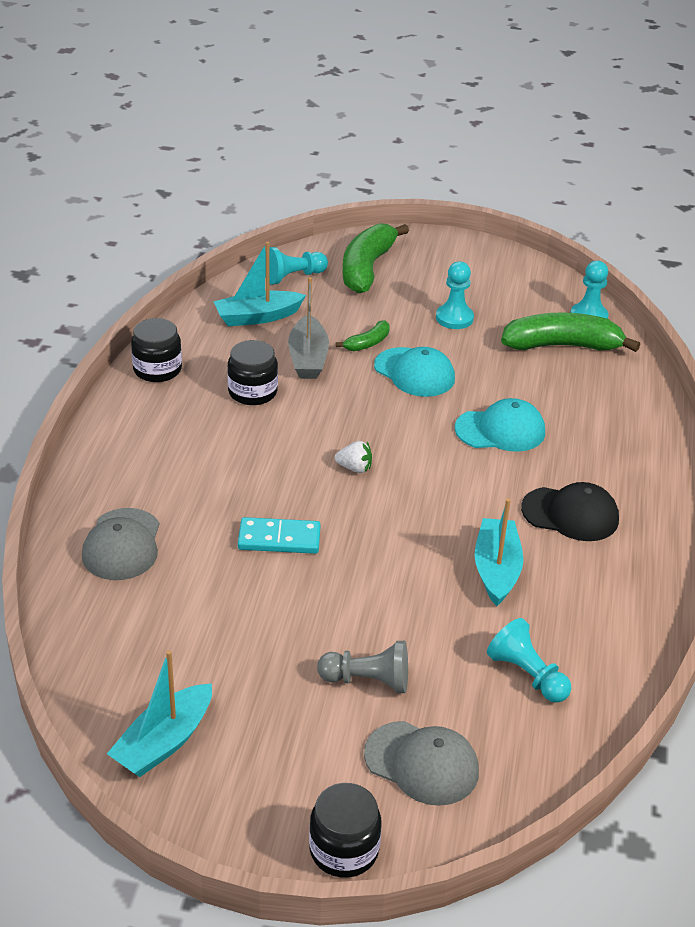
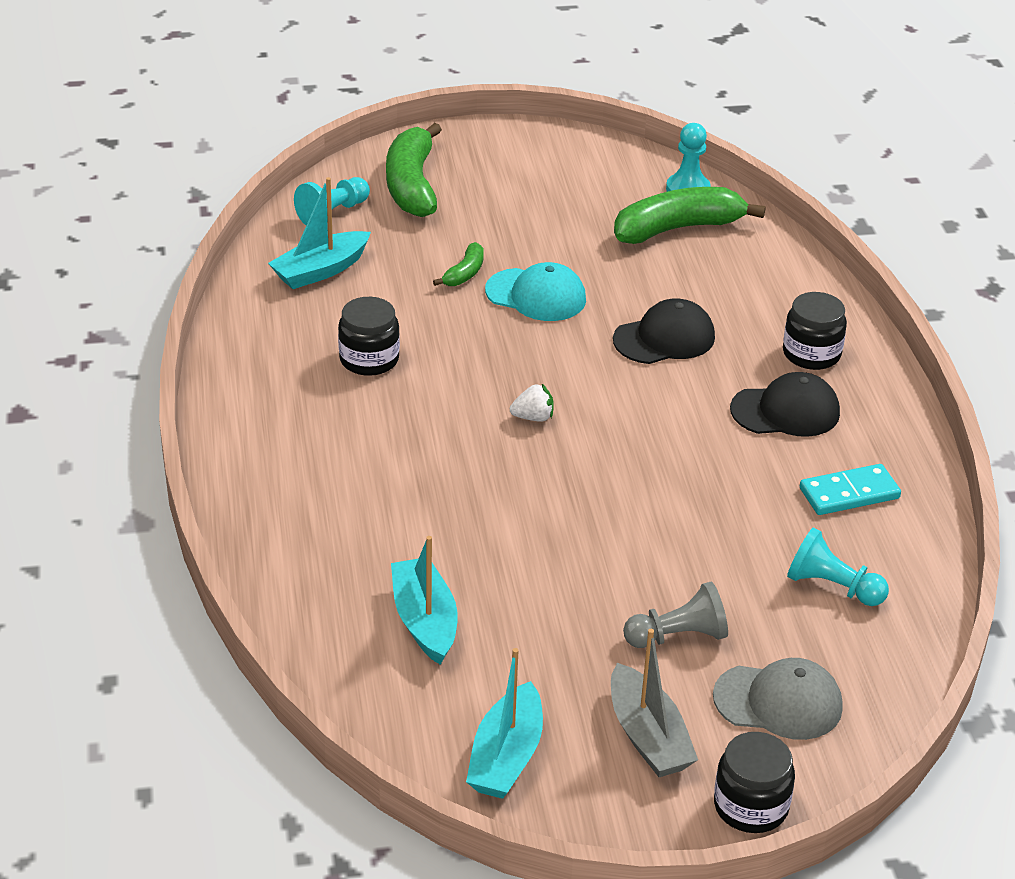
camera: 20 degrees left, 0 degrees up
grey cap [82,508,159,580] -> none
black jar [131,318,182,382] -> black jar moved to [783,292,847,370]
turquoise domino [238,517,321,554] -> turquoise domino moved to [800,464,901,515]
grey boat [288,277,329,379] -> grey boat moved to [611,629,698,777]
turquoise pawn [436,261,474,329] -> none
turquoise cap [455,398,545,452] -> black cap [613,299,715,364]
turquoise boat [475,499,523,606] -> turquoise boat moved to [391,536,458,665]

